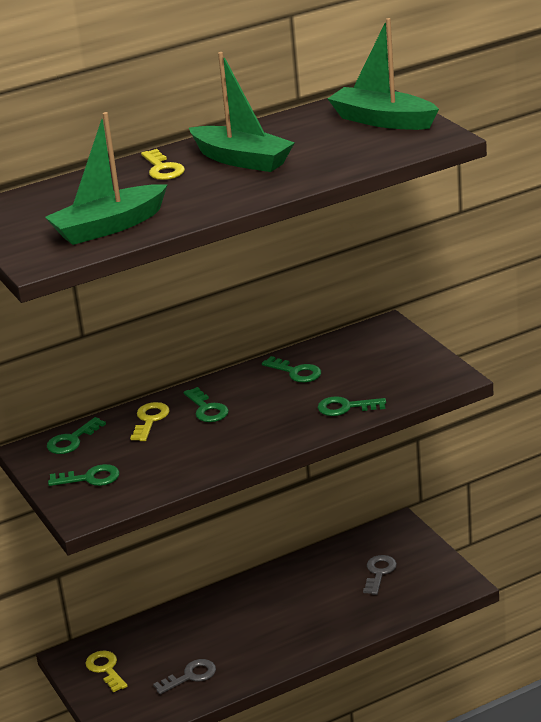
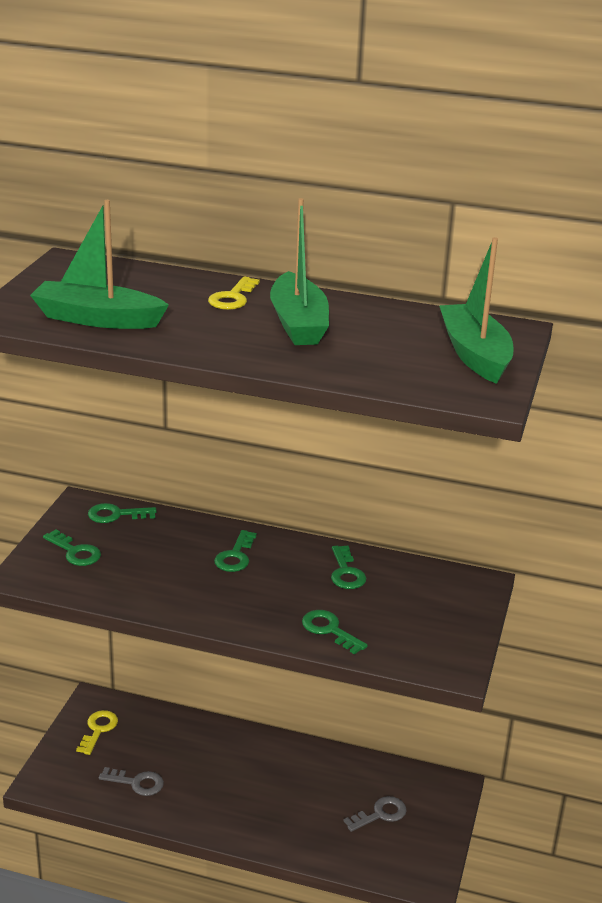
camera: 40 degrees right, 0 degrees up
yellow key [130,402,170,441] -> none

